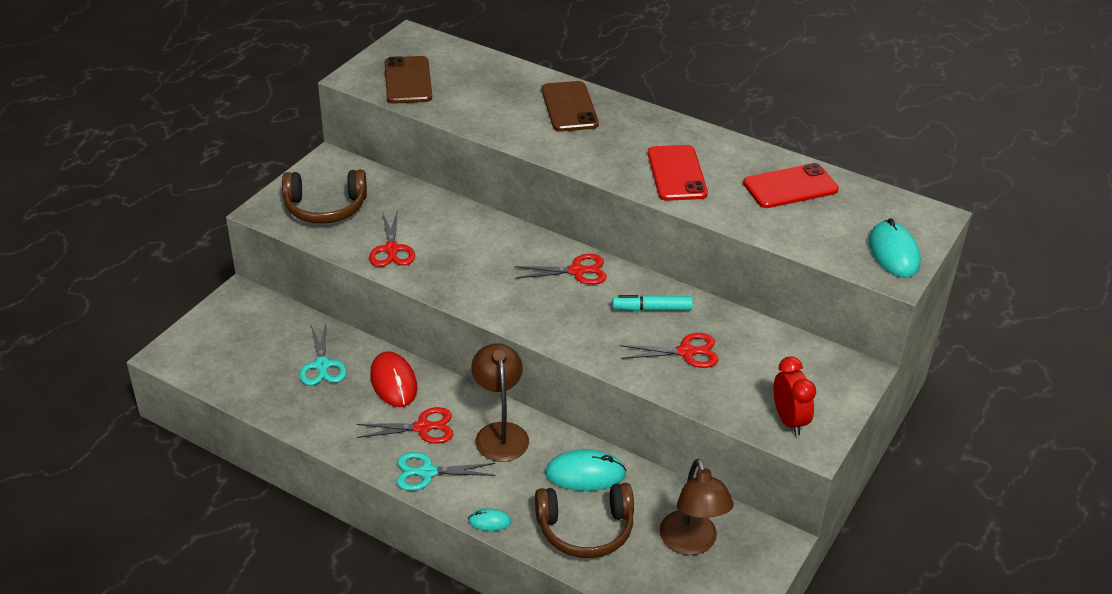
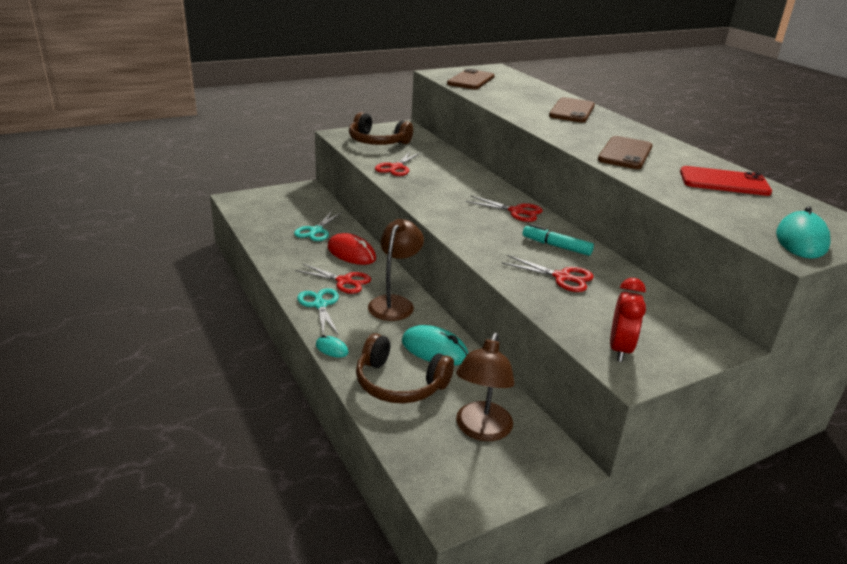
camera: 30 degrees right, 10 degrees down
red mouse [370,351,417,407] -> red mouse turned 60 degrees counterclockwise [327,233,376,265]
turquoise scissors [397,452,496,491] -> turquoise scissors turned 45 degrees clockwise [297,288,339,335]
red phone [648,145,708,201] -> brown phone [598,136,653,169]

